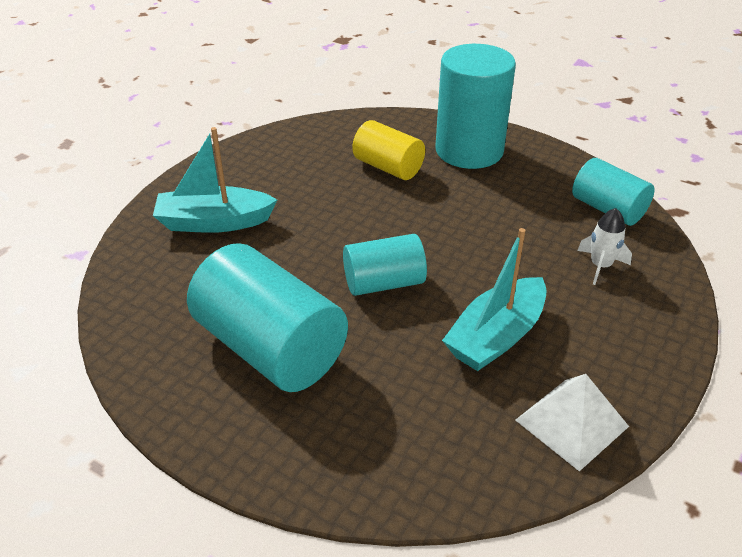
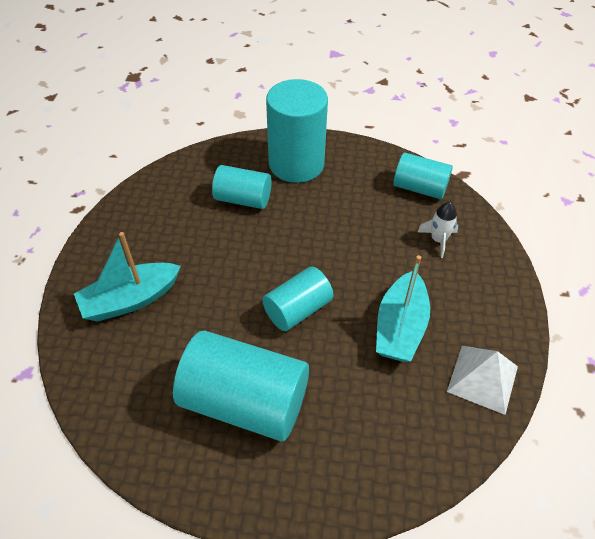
camera: 25 degrees left, 10 degrees up
yellow cylinder [352,120,425,180] -> turquoise cylinder [212,165,272,209]

